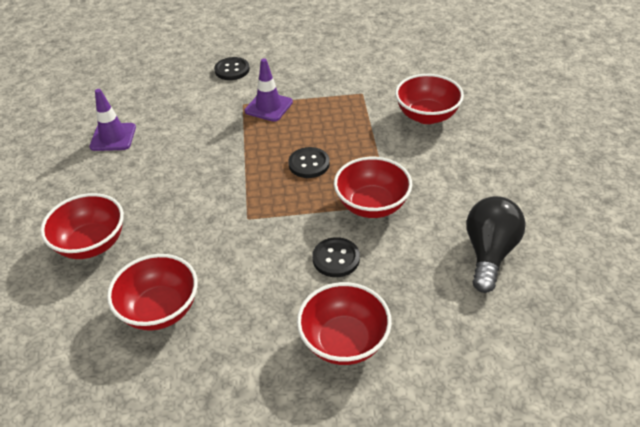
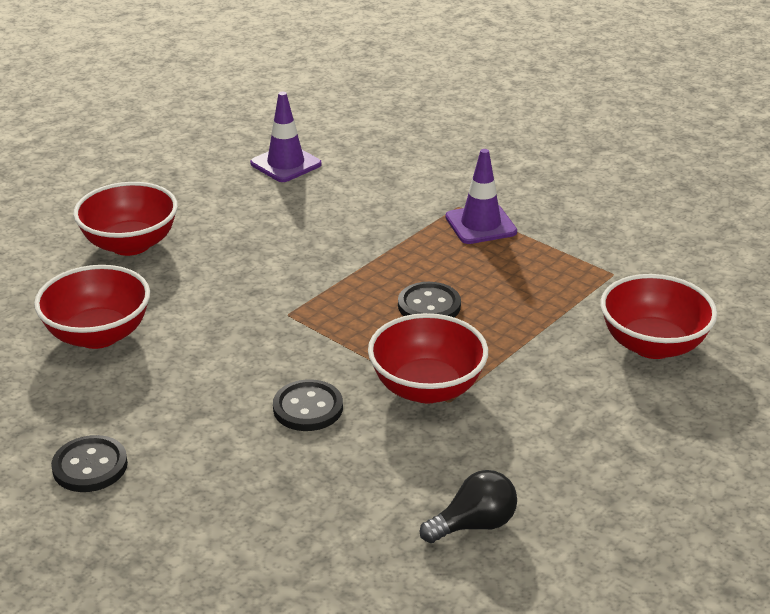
camera: 45 degrees right, 10 degrees down
black button [214,57,250,80] -> black button moved to [51,435,128,492]
red bowl [297,282,392,365] -> none
black light bulb [466,196,526,293] -> black light bulb [420,470,517,543], size x0.64

